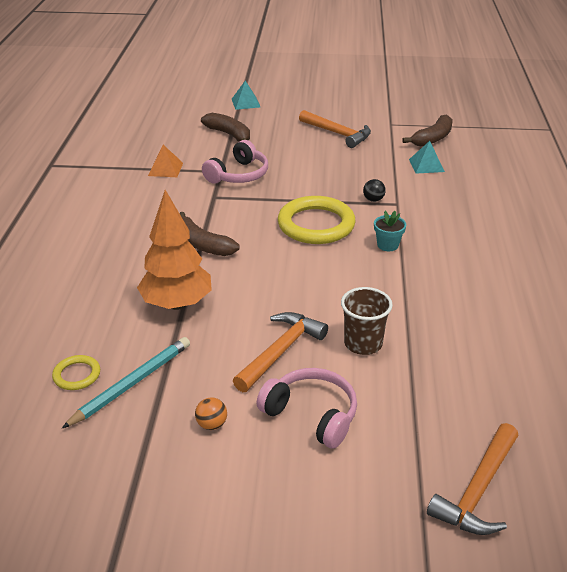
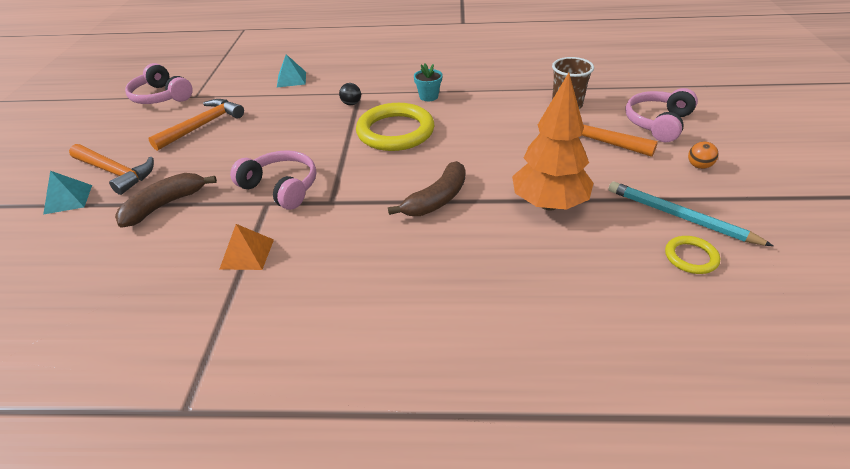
camera: 90 degrees left, 5 degrees up
brown banana [402,114,453,147] -> none
orange hammer [427,423,519,535] -> orange hammer moved to [69,144,154,195]
none -> pink headphones [125,63,193,104]

